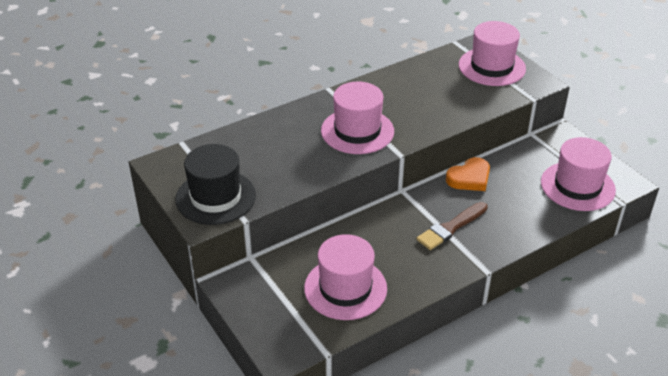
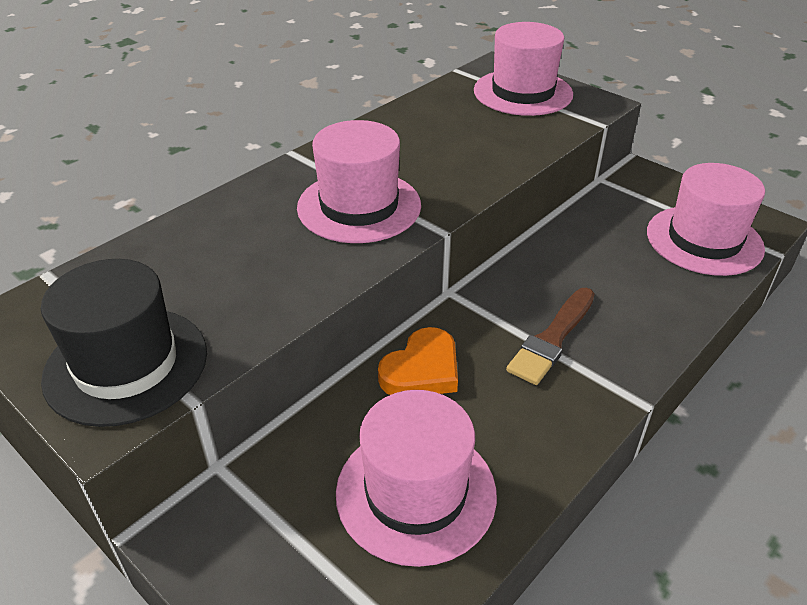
camera: 15 degrees left, 0 degrees up
orange heart [446,157,490,191] -> orange heart moved to [378,327,458,395]

